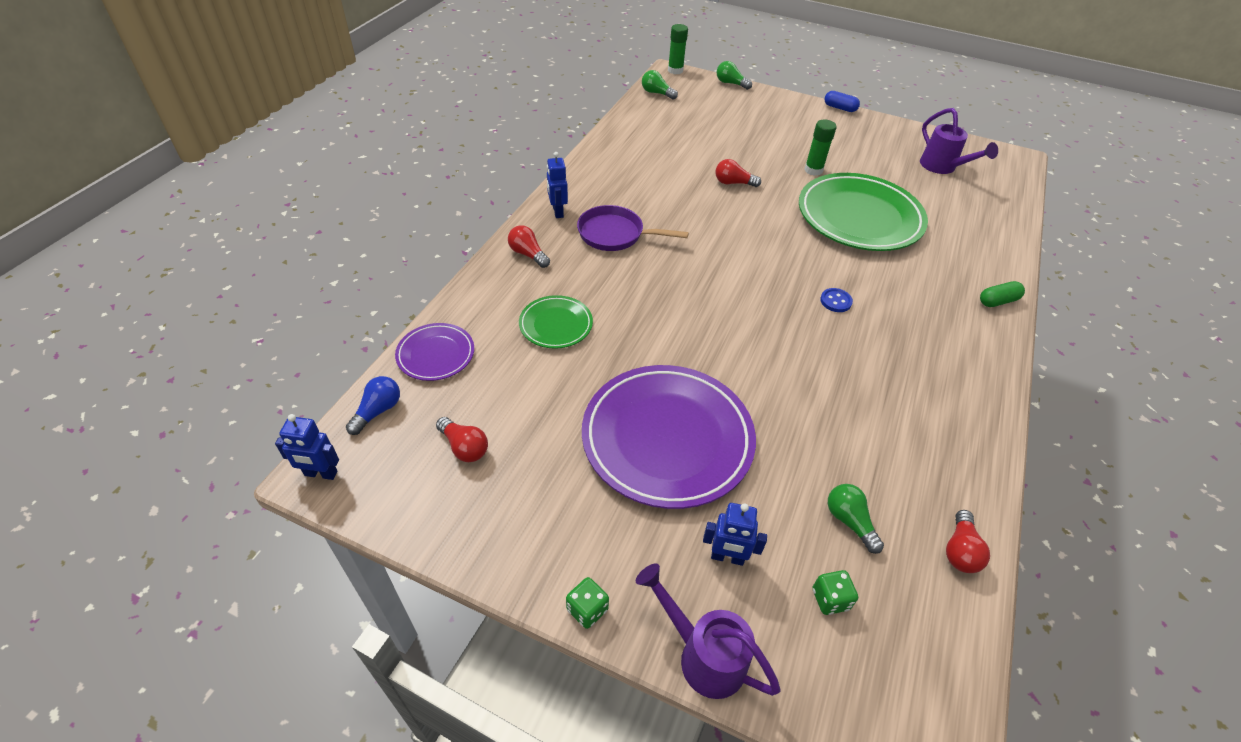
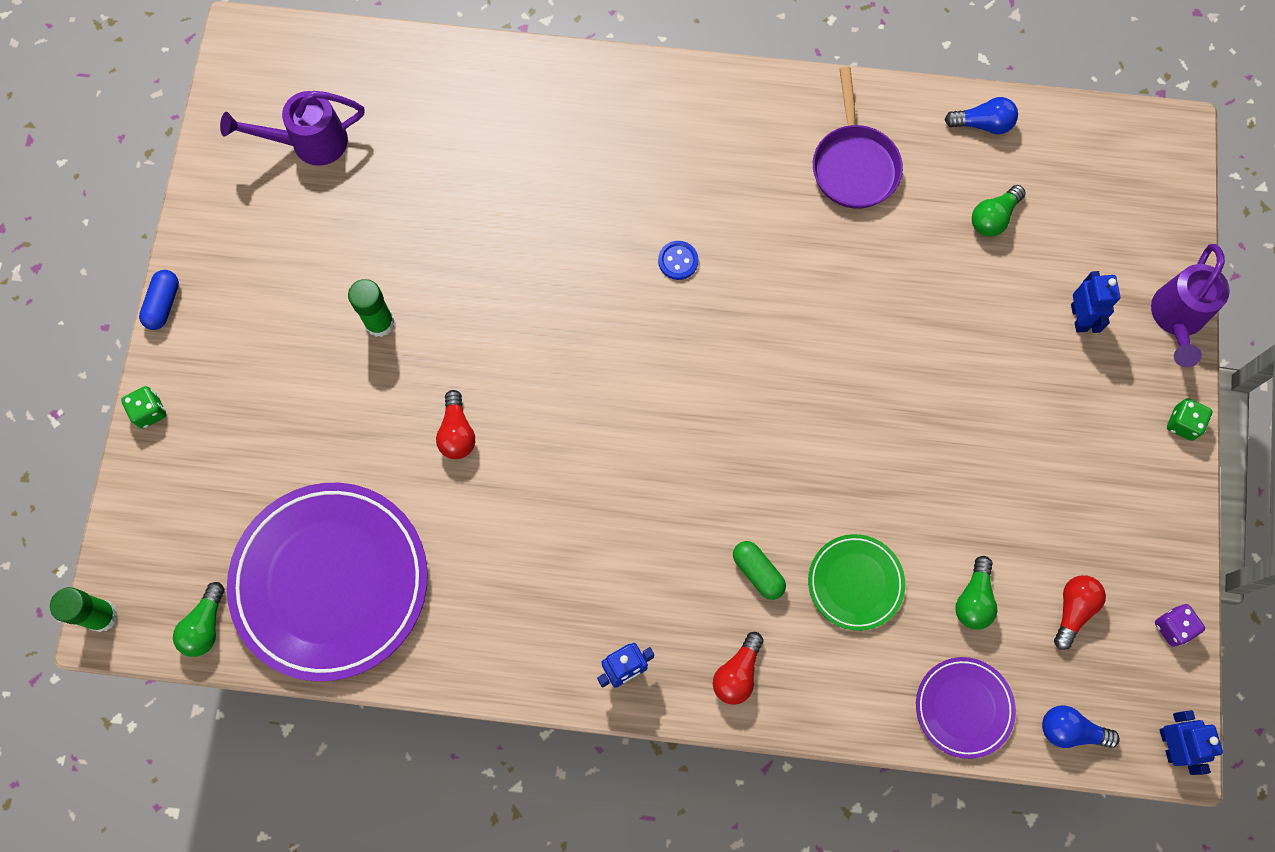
camera: 105 degrees left, 25 degrees up
purple pan [577,205,689,251] -> purple pan moved to [813,66,903,209]
purple plate [582,365,756,509] -> purple plate moved to [227,483,428,681]
green light bulb [717,61,752,90] -> green light bulb moved to [955,556,997,630]
green plate [799,173,928,251] -> none
green dice [813,570,858,615] -> green dice moved to [121,386,166,429]
purple watering can [920,108,998,174] -> purple watering can turned 150 degrees counterclockwise [220,91,364,166]
red light bulb [946,510,990,573] -> blue light bulb [945,97,1018,134]
green capsule [980,281,1025,307] -> green capsule moved to [733,541,786,600]
none -> purple dice [1155,604,1205,647]

